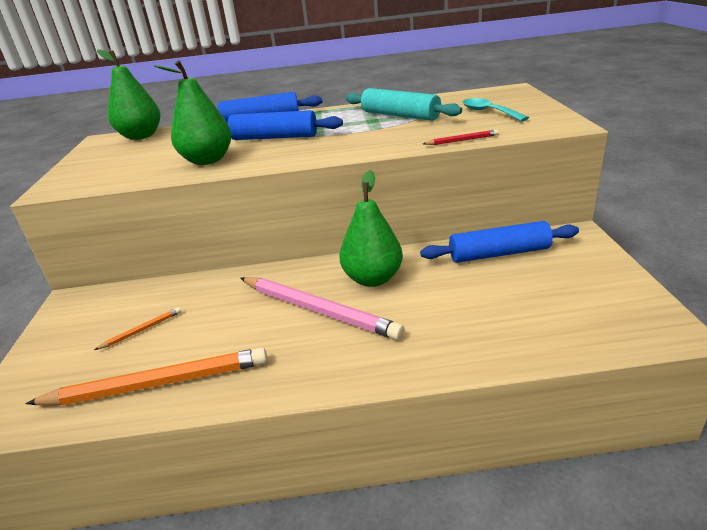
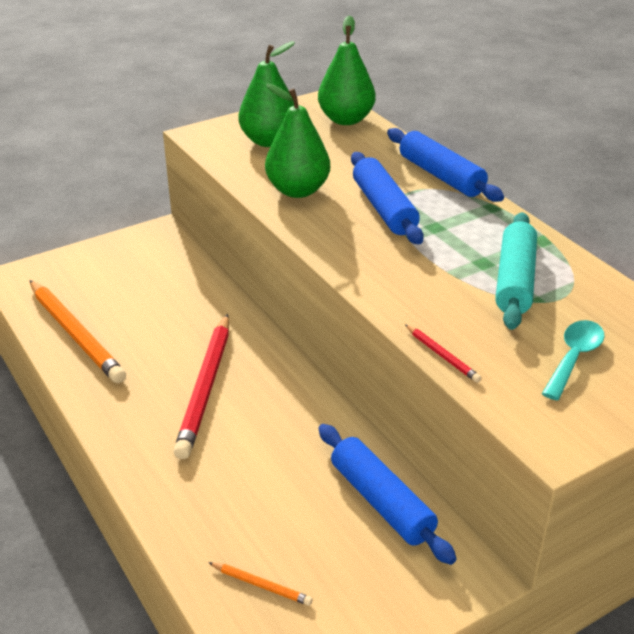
camera: 60 degrees right, 5 degrees up
orange pencil [94,307,181,350] -> orange pencil moved to [208,562,312,606]
pink pencil [241,277,404,340] -> red pencil [173,314,229,459]
green pear [340,170,403,287] -> green pear moved to [238,41,295,147]

